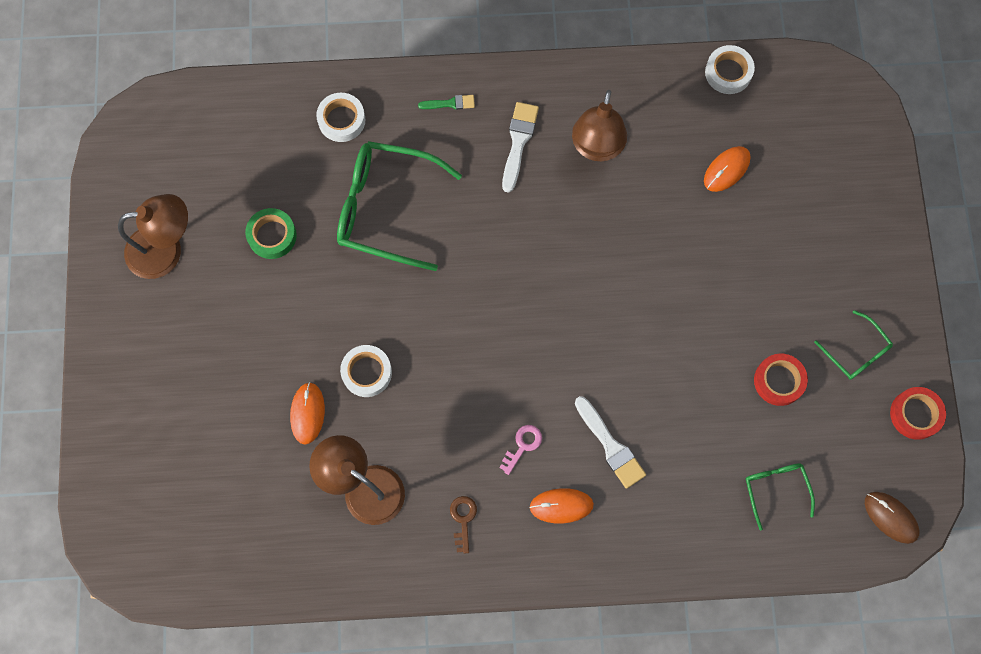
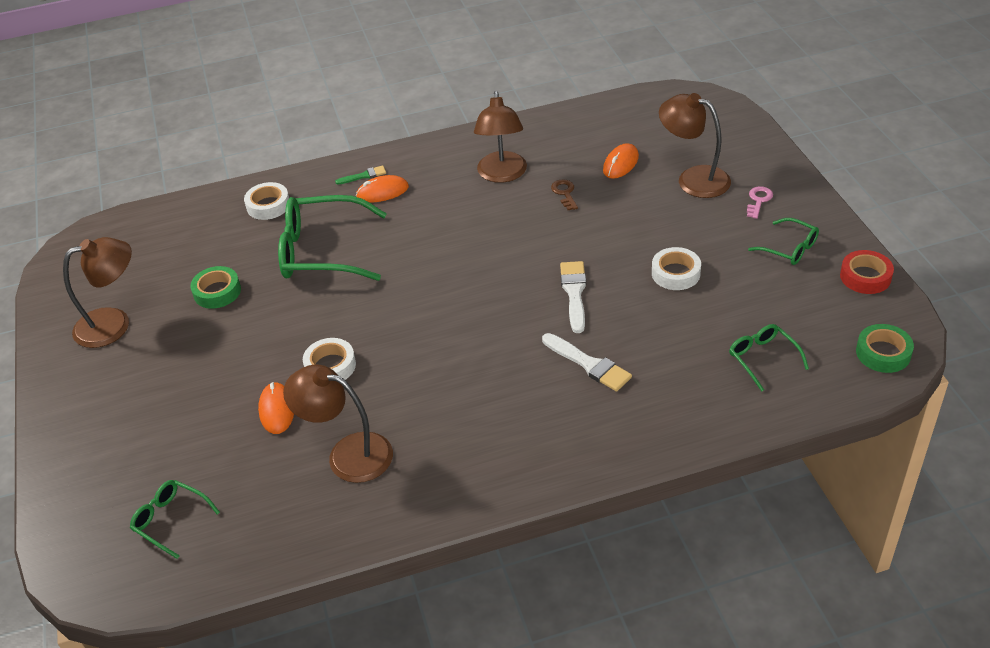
camera: 10 degrees left, 30 degrees down
brown key [450,496,477,554] -> brown key moved to [551,179,578,210]
pink key [499,425,542,475] -> pink key moved to [747,186,773,219]
white brush [502,102,539,193] -> white brush moved to [560,261,586,333]
orange mouse [529,488,594,524] -> orange mouse moved to [356,175,409,203]
white tape [705,45,755,94] -> white tape moved to [652,247,701,290]
red tape [754,354,808,406] -> none
brown mouse [865,492,920,544] -> green tape [856,324,914,373]
none -> green glasses [130,480,220,559]
none -> brown lamp [659,93,731,198]

